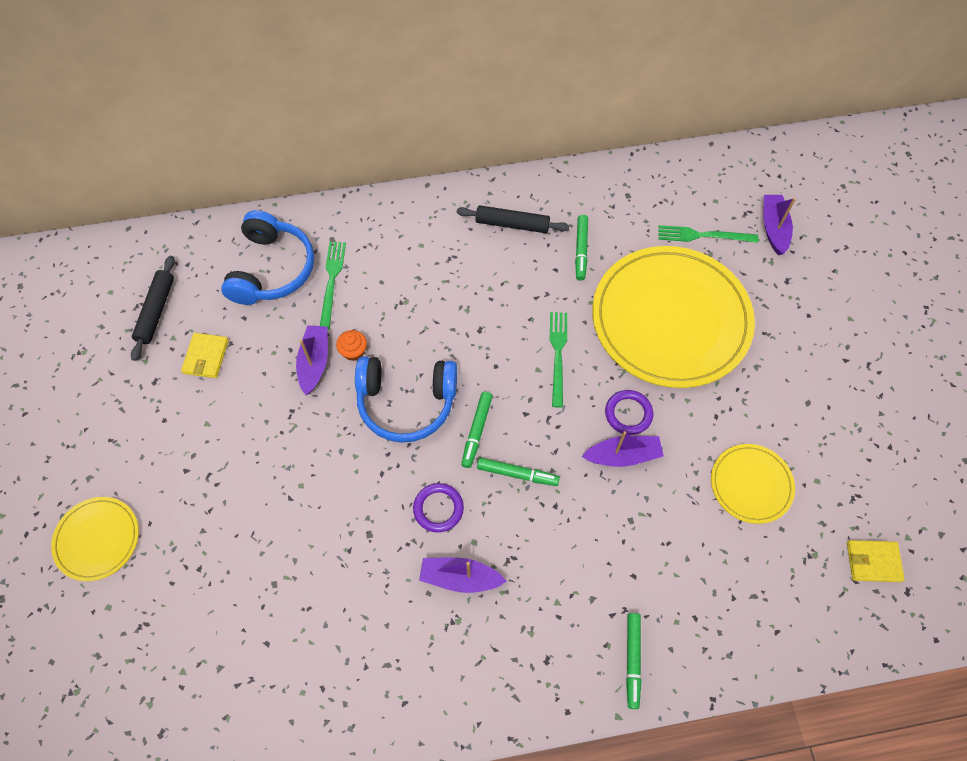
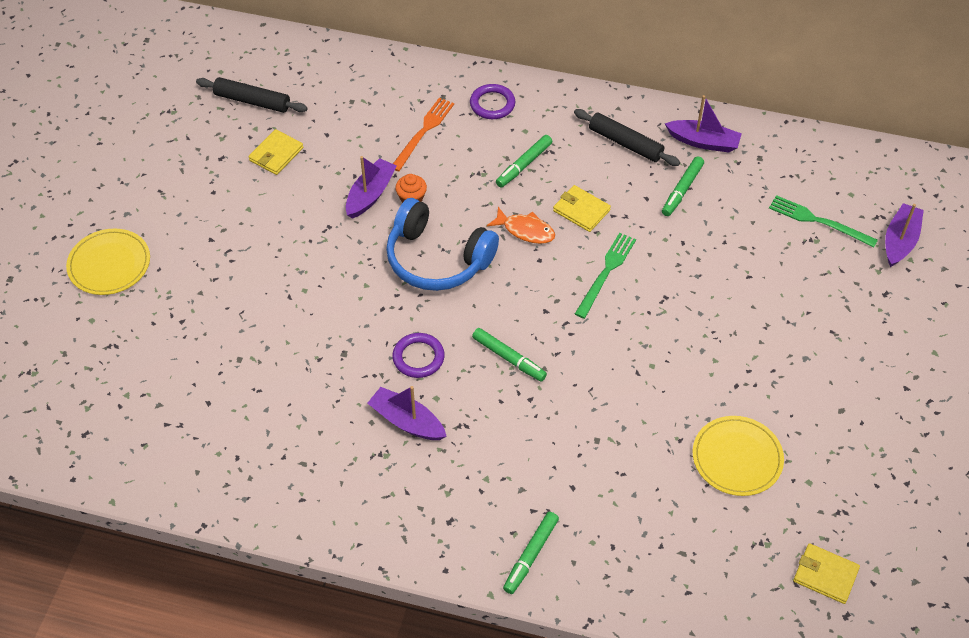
camera: 25 degrees right, 10 degrees down
black rolling pin [131,256,175,361] -> black rolling pin turned 75 degrees clockwise [196,77,307,113]
blue headphones [221,210,314,305] -> none
green fork [320,242,346,329] -> orange fork [393,98,454,171]
green marker [461,392,493,468] -> green marker moved to [496,135,553,188]
purple boat [581,431,664,467] -> purple boat moved to [665,95,742,153]
yellow plate [592,246,755,388] -> none
purple ring [605,390,653,435] -> purple ring moved to [470,84,515,119]
none -> orange fish [487,207,555,244]
none -> yellow wallet [553,185,611,232]

